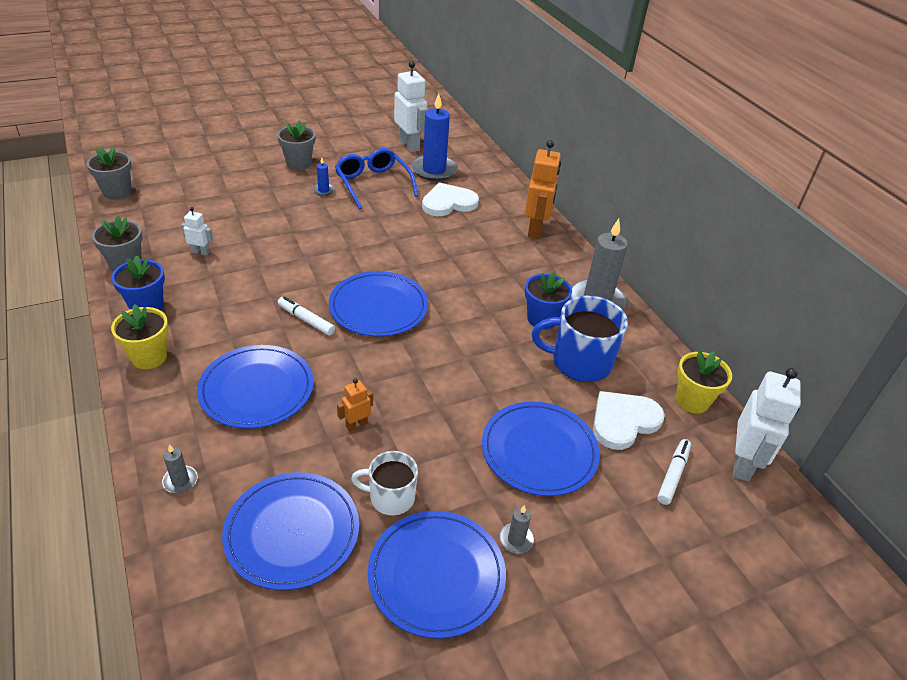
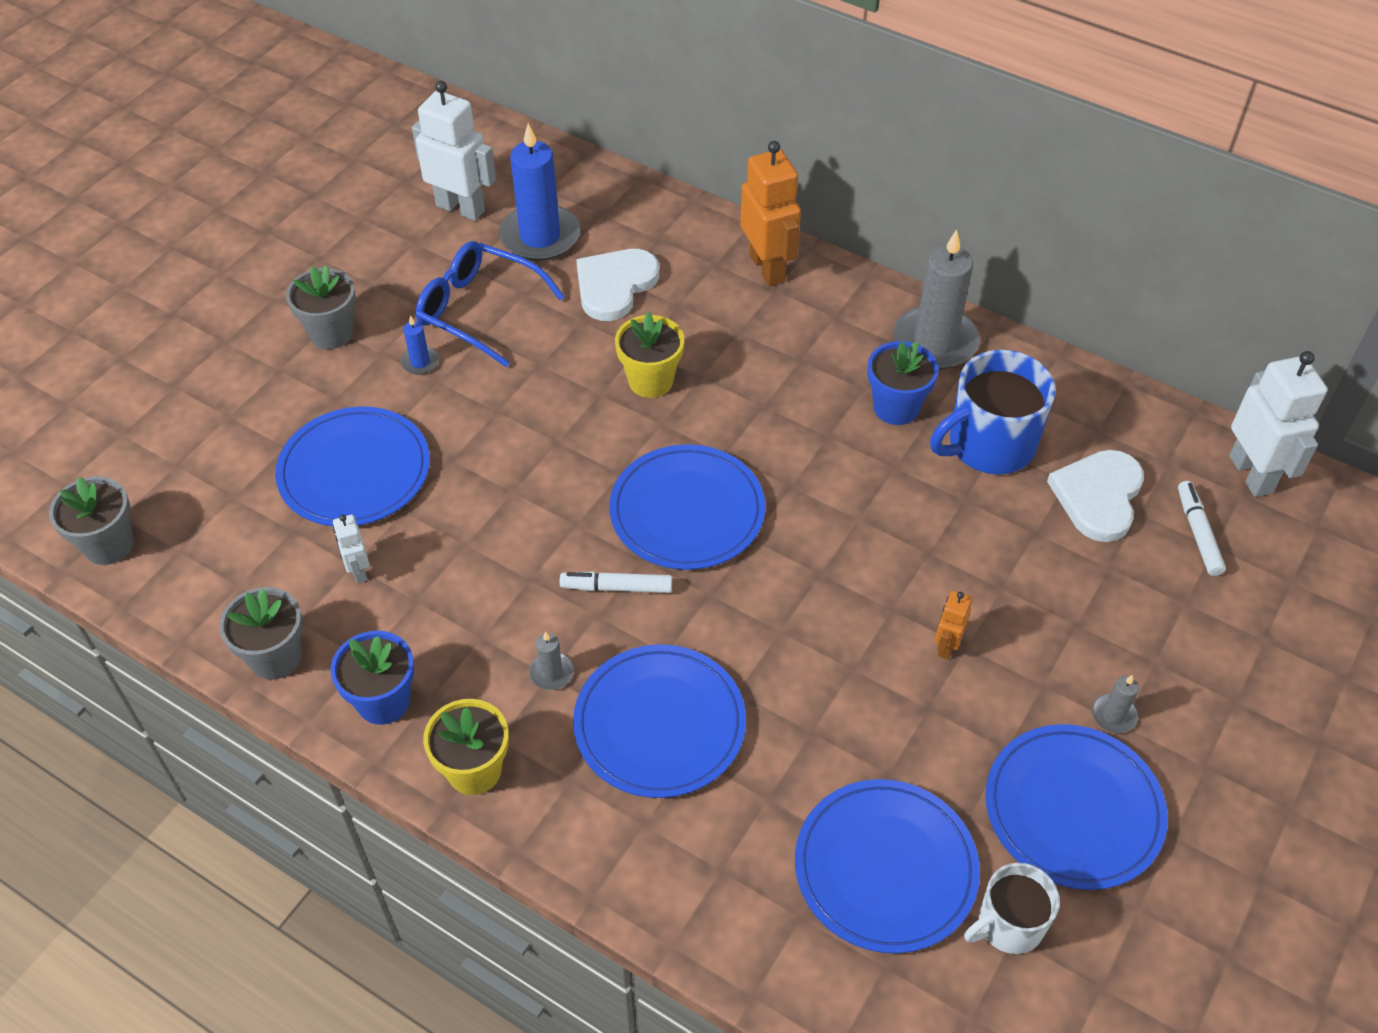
camera: 30 degrees left, 10 degrees up
grey candle [162,444,198,493] -> grey candle moved to [529,631,574,690]
white robot [181,207,213,256] -> white robot turned 90 degrees counterclockwise [333,515,369,583]
orange robot [337,379,373,432] -> orange robot moved to [935,591,972,659]
white mug [351,451,418,515] -> white mug moved to [964,863,1060,954]
blue plate [482,401,600,496] -> blue plate moved to [275,406,430,526]
yellow flower pot [676,350,732,413] -> yellow flower pot moved to [615,312,684,398]

